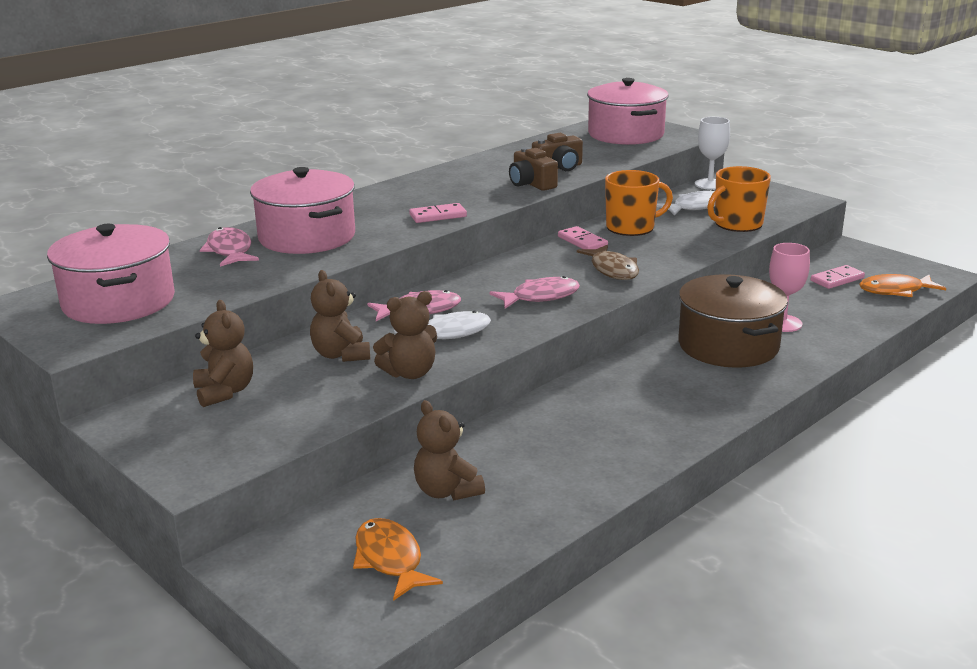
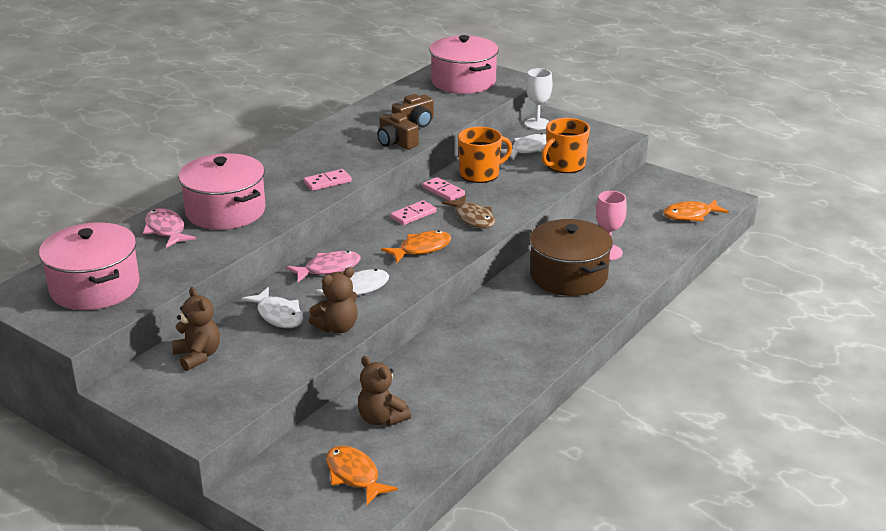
camera: 10 degrees left, 5 degrees up
brown teddy bear [310,270,370,362] -> white fish [241,287,303,328]
pink fish [489,276,580,309] -> orange fish [381,230,451,263]
pink domino [811,265,865,289] -> pink domino moved to [391,200,437,225]

